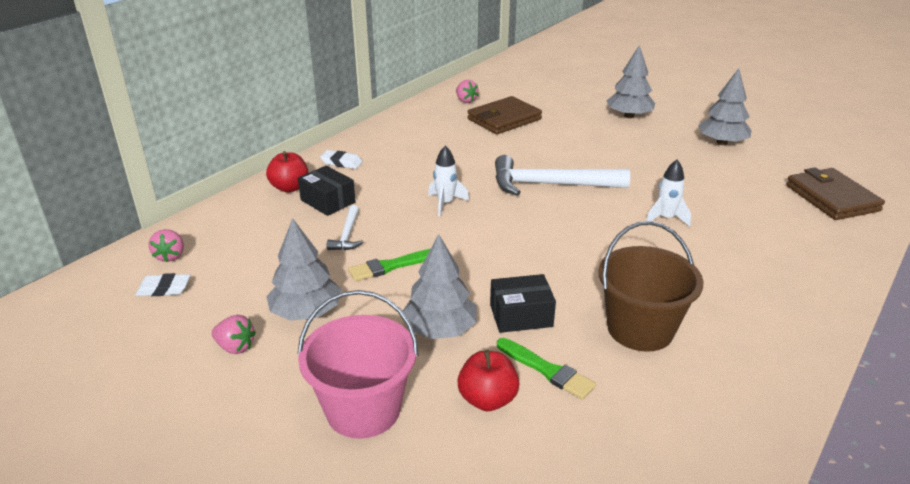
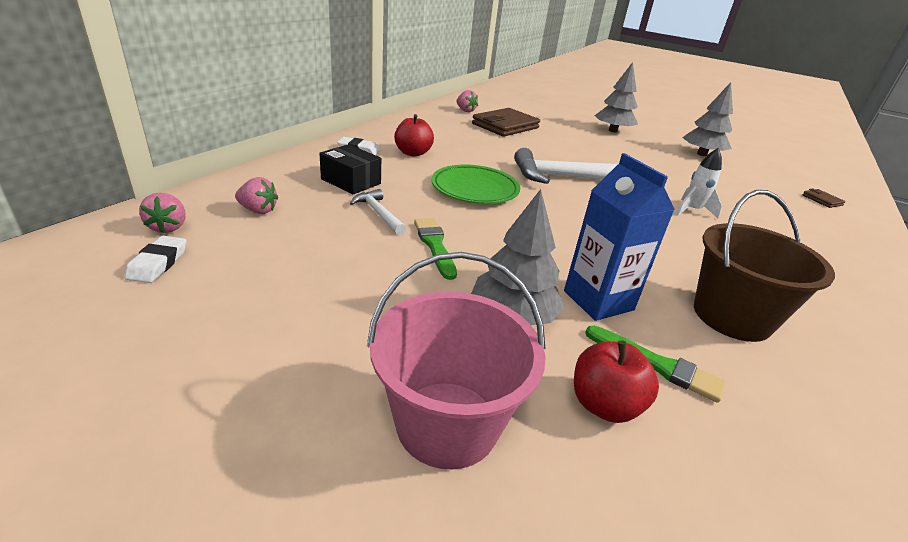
camera: 10 degrees left, 0 degrees up
white eraser [135,273,191,296] -> white eraser turned 75 degrees counterclockwise [124,235,187,283]
pink strawberry [212,315,256,354] -> pink strawberry moved to [235,177,278,214]
red apple [266,151,308,193] -> red apple moved to [394,114,434,157]
grey tree [266,218,341,321] -> none
white hammer [327,205,364,250] -> white hammer turned 150 degrees clockwise [350,189,406,235]
green brush [348,249,430,281] -> green brush turned 105 degrees clockwise [414,218,457,280]
white rocket [428,146,469,216] -> green plate [431,165,520,204]
black box [490,274,556,333] -> blue carton [564,153,675,321]
brown wallet [786,167,885,220] -> brown wallet [802,188,846,208], size x0.44

